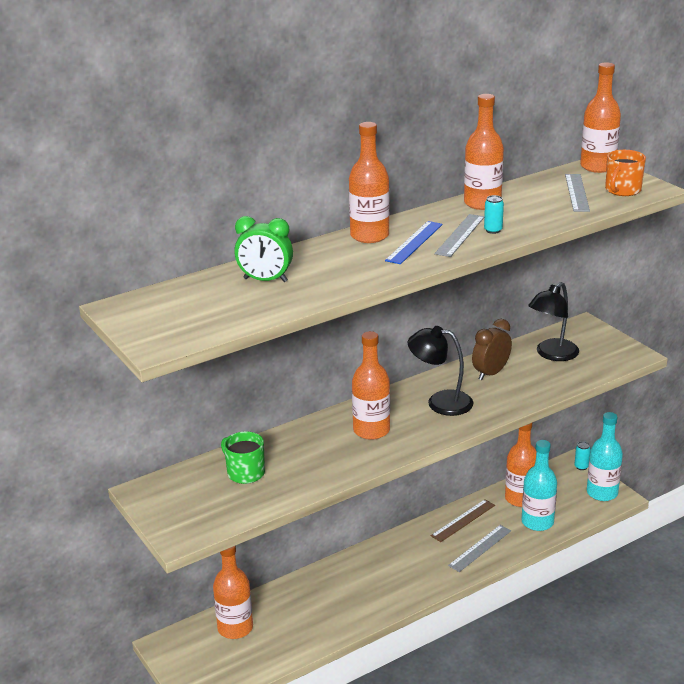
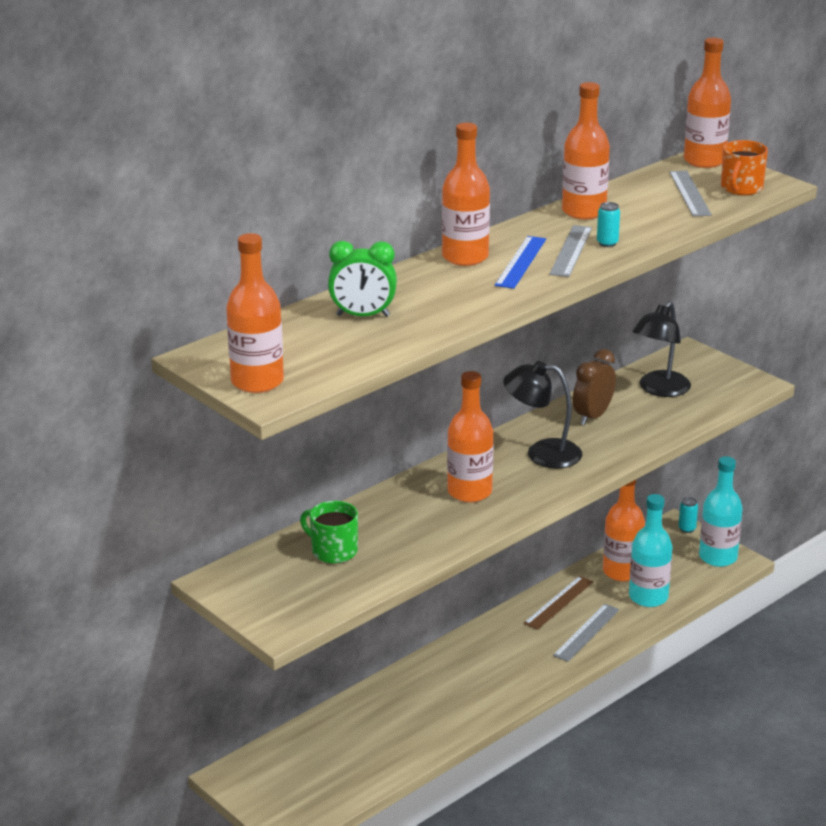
camera: 10 degrees left, 0 degrees up
orange bottle [213,546,253,639] -> orange bottle moved to [226,233,284,393]

